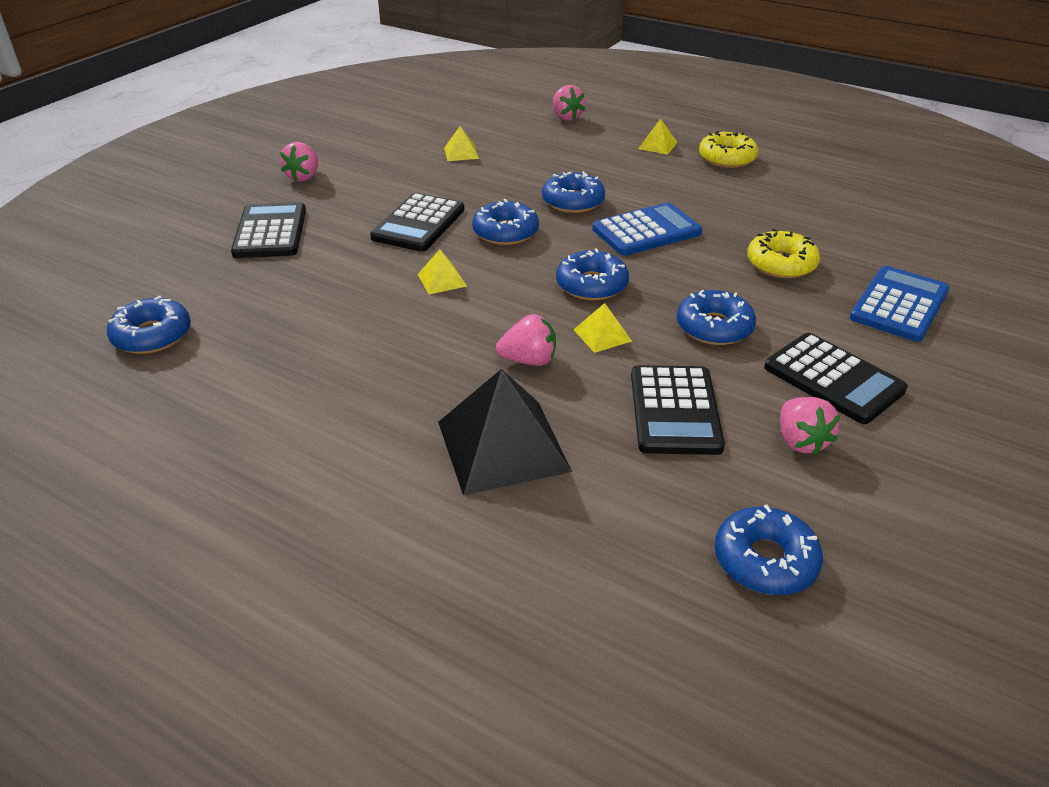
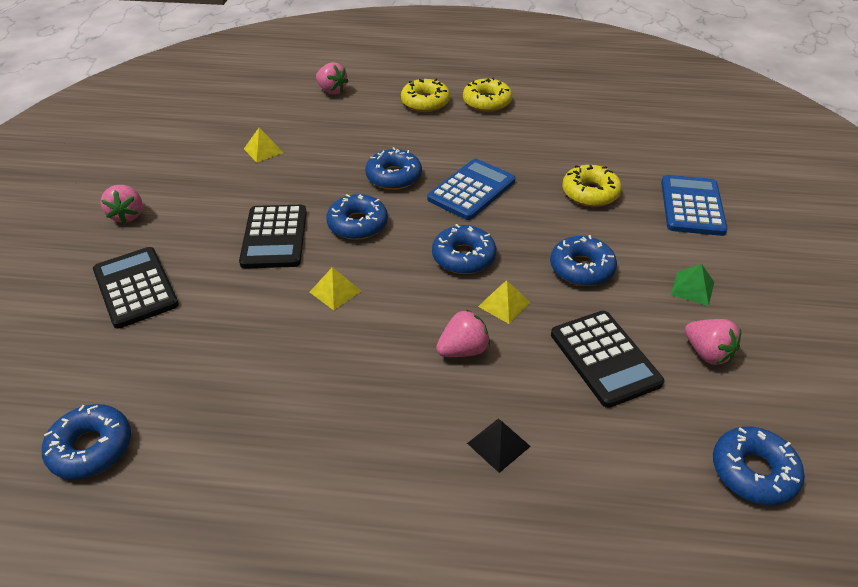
camera: 25 degrees left, 5 degrees up
black pyramid [438,369,572,496] -> black pyramid [467,419,531,473], size x0.46
yellow pyramid [638,118,677,155] -> yellow donut [401,79,450,112]
black calculator [764,333,908,424] -> green pyramid [671,264,714,306]

